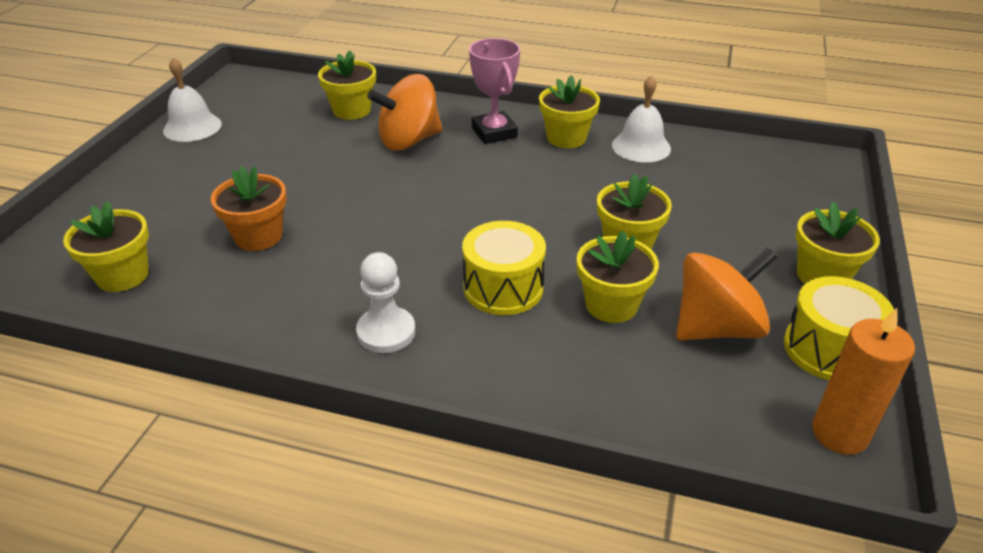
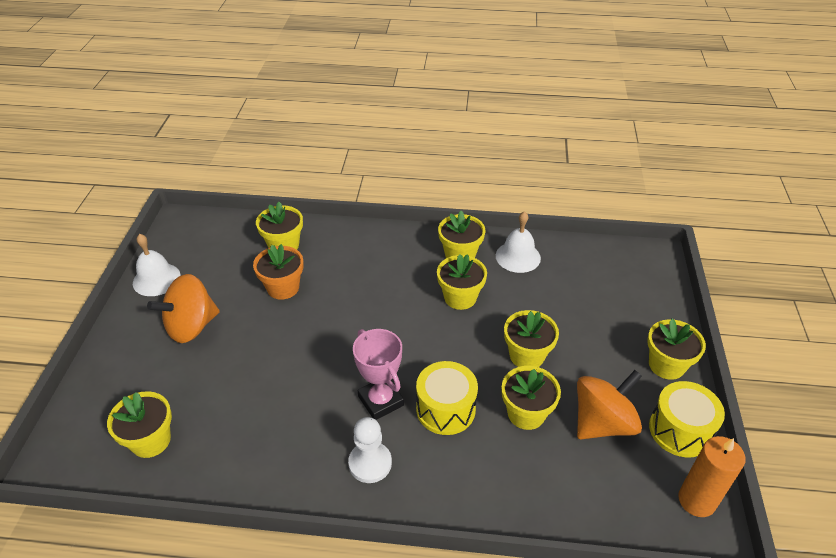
camera: 10 degrees left, 5 degrees up
orange flower pot [211,166,287,251] -> orange flower pot moved to [253,244,304,300]
orange spinning top [367,74,442,151] -> orange spinning top moved to [147,274,220,343]
pink trophy [469,38,520,144] -> pink trophy moved to [353,329,404,420]
none -> yellow flower pot [437,254,487,310]

